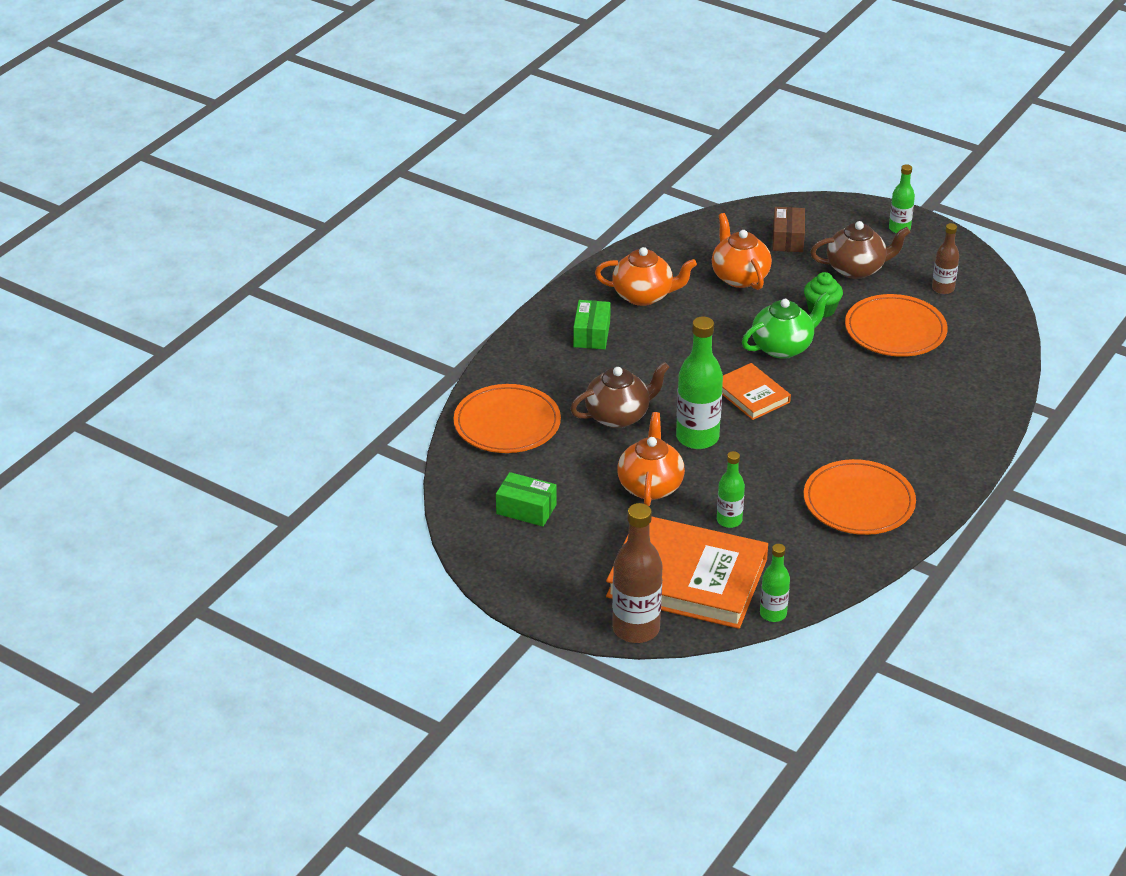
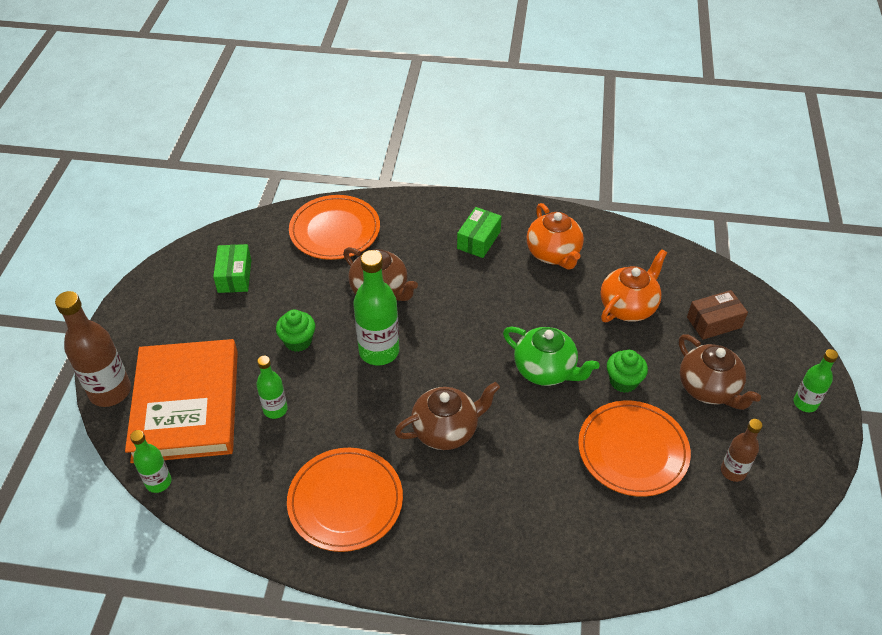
camera: 65 degrees right, 10 degrees up
green box [573,300,611,349] -> green box turned 45 degrees counterclockwise [457,207,502,258]
orange teapot [617,412,685,506] -> green cupcake [276,309,315,352]
orange book [722,363,791,420] -> none
none -> brown teapot [394,382,500,450]

